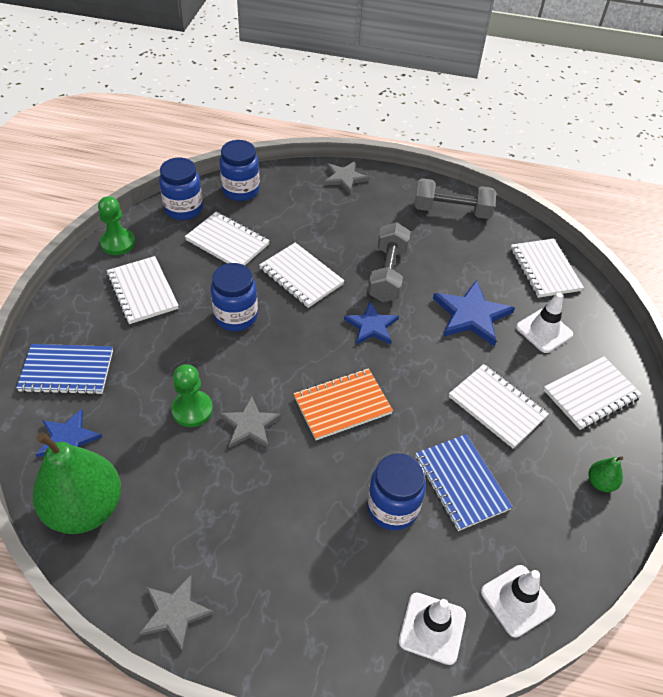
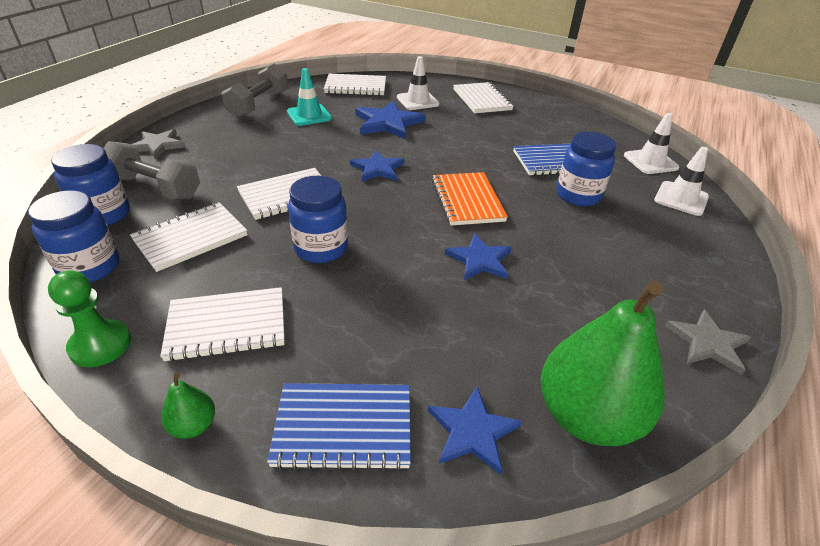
camera: 75 degrees left, 10 degrees down
blue notebook [16,344,113,395] -> blue notebook turned 75 degrees clockwise [267,383,411,471]
green pawn [171,364,213,427] -> none
grey star [219,395,281,448] -> blue star [445,233,512,280]
grey dumbbell [368,222,411,302] -> grey dumbbell moved to [104,141,200,199]
white notebook [449,364,549,448] -> none
green pear [589,456,623,492] -> green pear moved to [161,373,215,439]
none -> turquoise traffic cone [287,68,332,126]

